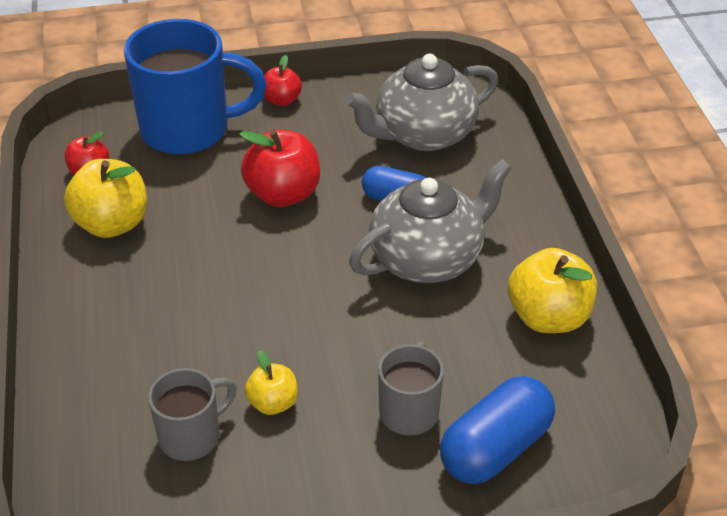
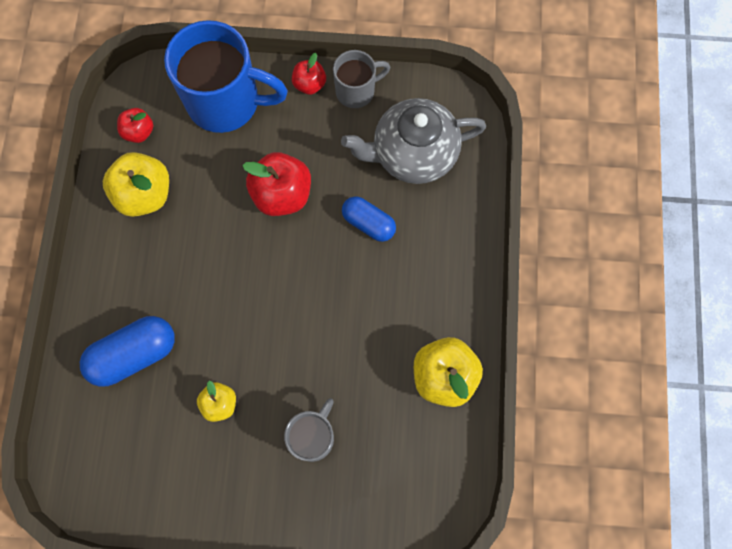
camera: 15 degrees right, 30 degrees up
grey mug [148,368,237,461] -> grey mug moved to [333,50,390,108]
grey teapot [349,159,512,283] -> none
blue capsule [440,376,555,484] -> blue capsule moved to [80,316,175,387]

